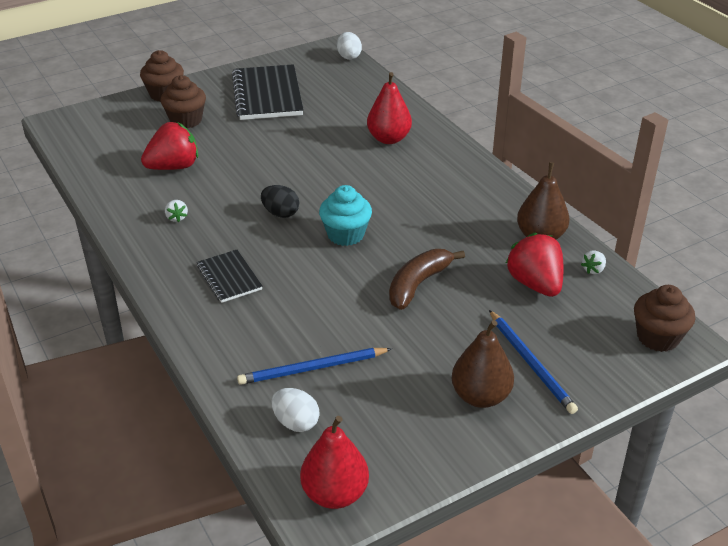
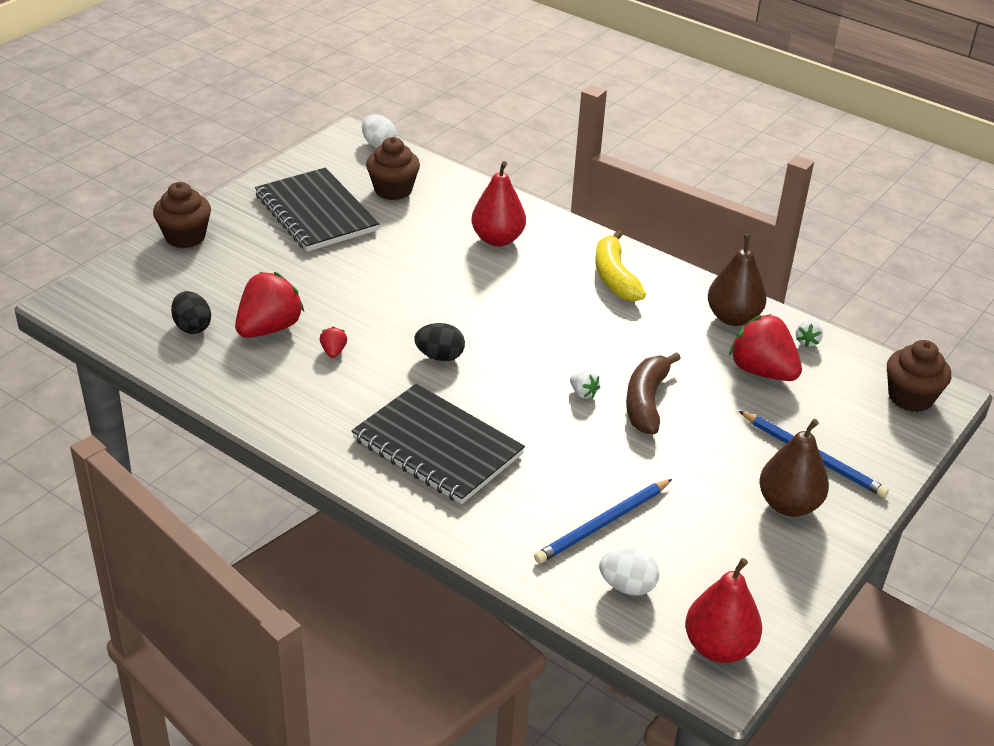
camera: 25 degrees left, 0 degrees up
brown cupcake [161,75,206,128] -> brown cupcake moved to [366,137,420,200]
white strawberry [165,200,188,222] -> white strawberry moved to [570,371,600,398]
black notebook [197,250,263,303] -> black notebook [352,384,525,504], size x1.81
turquoise cupcake [319,185,372,246] -> none
none -> black egg [171,291,211,334]
none -> red strawberry [320,327,347,358]
none -> yellow banana [595,230,646,302]

